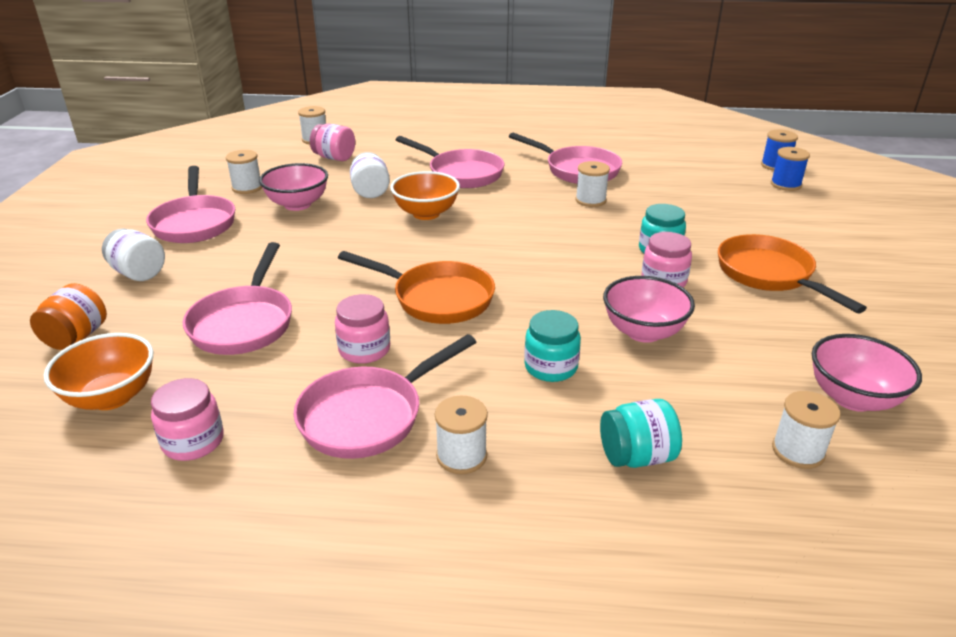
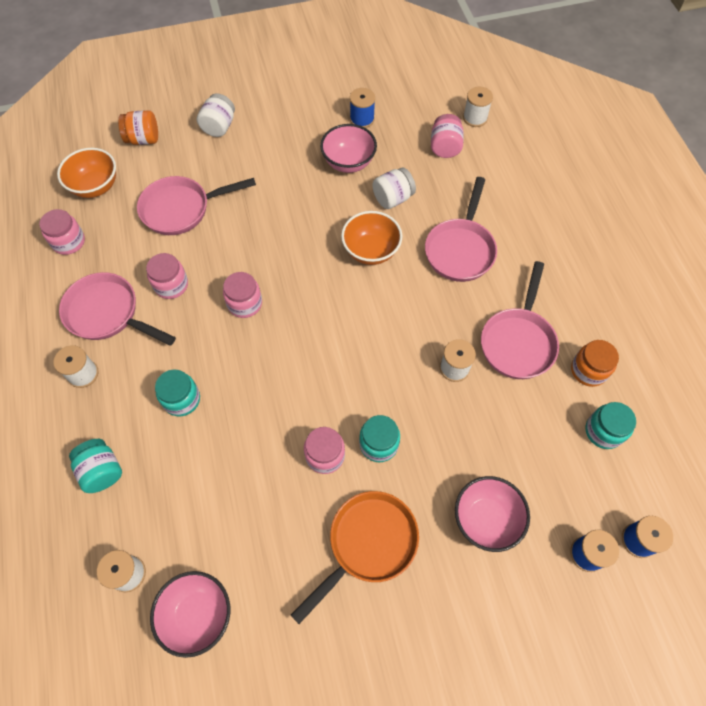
camera: 70 degrees right, 30 degrees up
pink pan [146,166,235,243] -> none
white spool [226,150,262,194] -> blue spool [350,88,375,128]
orange pan [338,251,495,324] -> pink jar [223,272,262,318]
pink bowl [603,276,695,343] -> pink bowl moved to [455,476,530,552]
none -> orange jar [571,340,619,387]
none -> turquoise jar [585,402,636,449]

